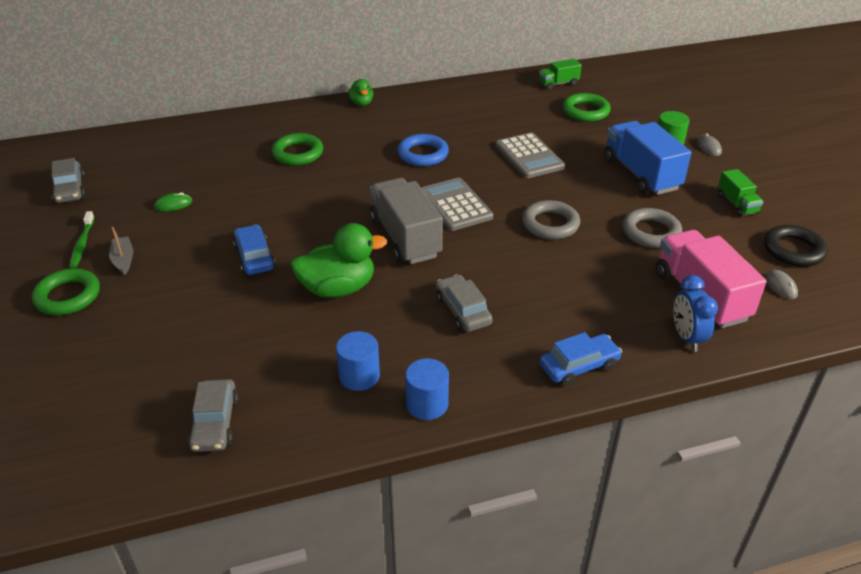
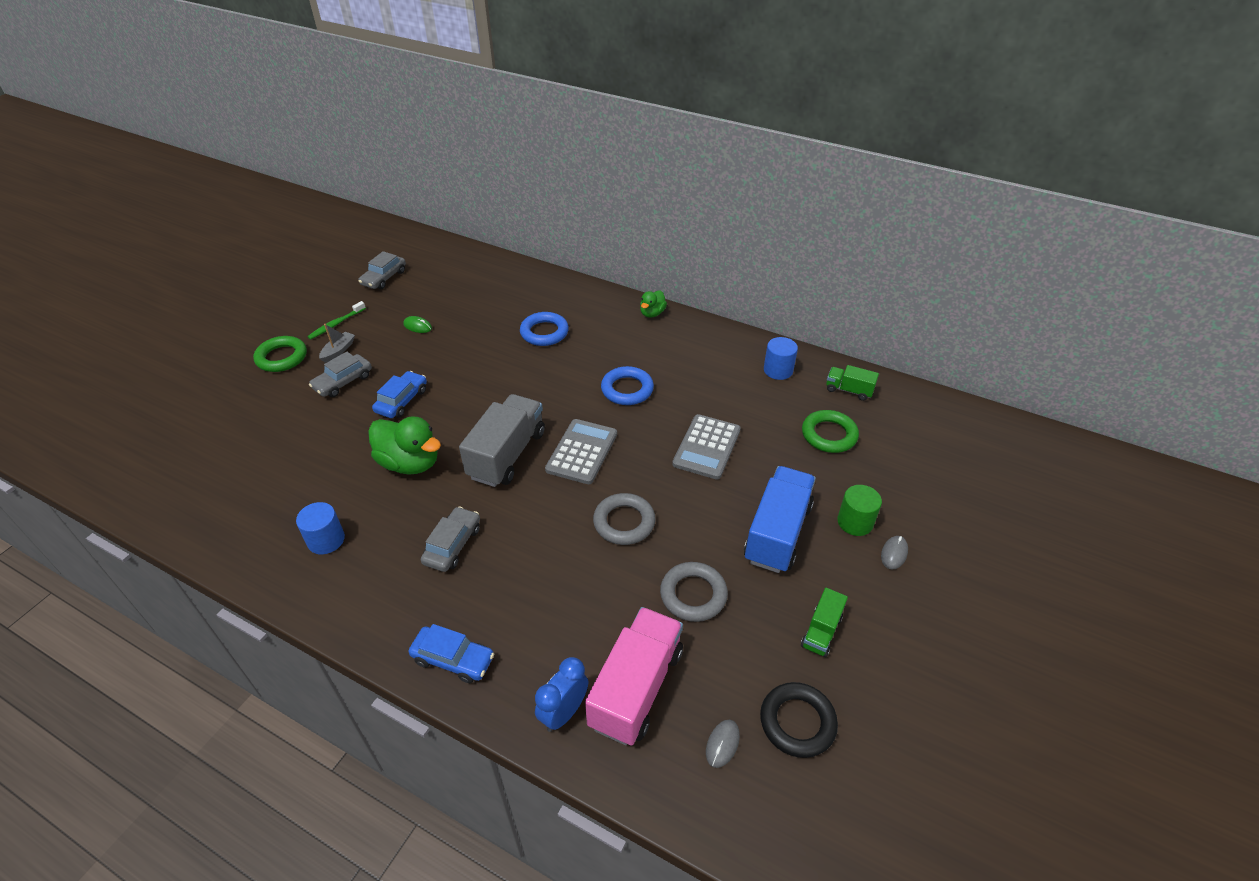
camera: 45 degrees right, 5 degrees up
grey car [188,379,238,452] -> grey car moved to [309,352,372,397]
green ring [272,133,323,166] -> blue ring [520,312,569,346]
blue cylinder [405,358,449,420] -> blue cylinder moved to [764,337,798,380]

